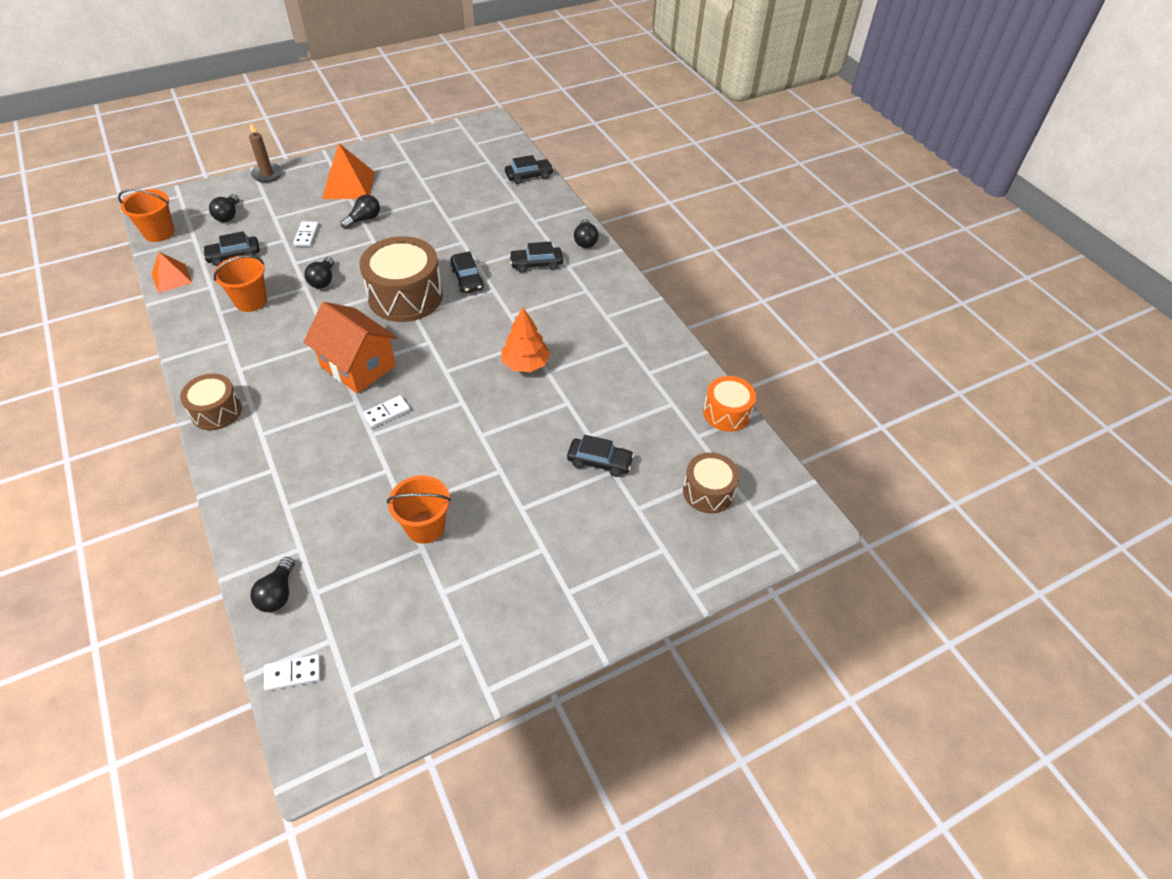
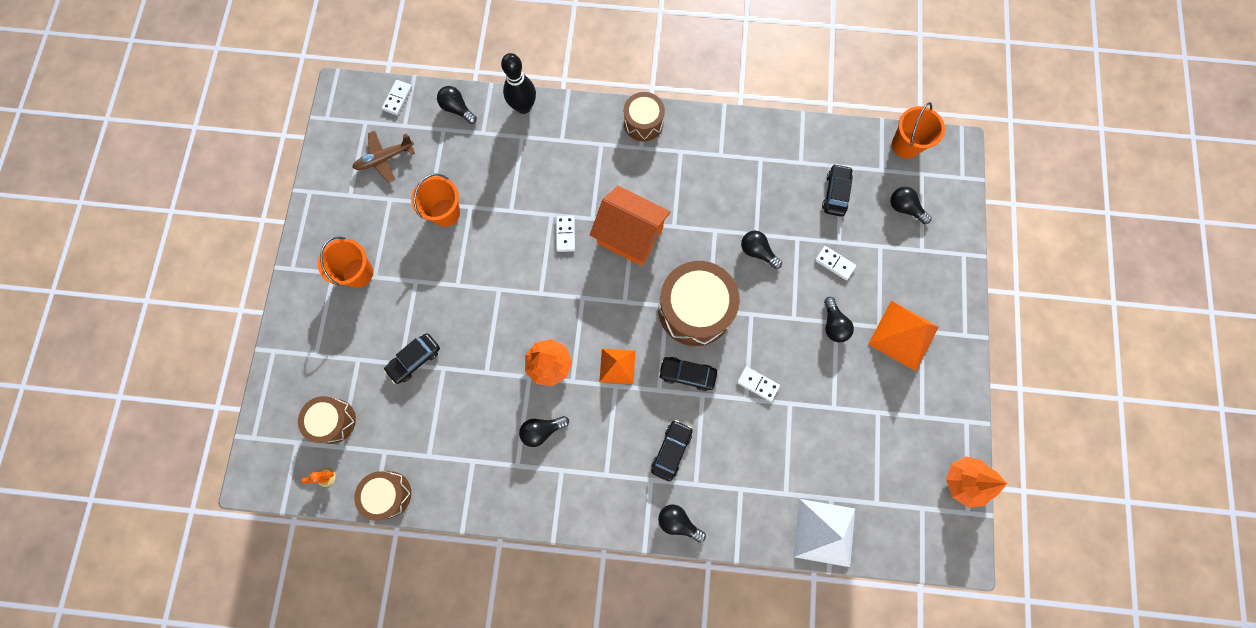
camera: 125 degrees right, 25 degrees up
orange pyramid [152,252,192,293] -> orange pyramid moved to [600,349,635,384]
orange bucket [213,255,267,312] -> orange bucket moved to [318,237,373,288]
brown candle [249,123,283,183] -> none
orange house [304,302,398,394] -> orange house turned 45 degrees clockwise [590,186,671,266]
black car [505,155,554,184] -> white pyramid [793,499,855,567]
orange drum [703,376,756,432] -> brown drum [354,471,411,521]
none -> orange cactus [301,467,336,487]
none -> brown plane [352,131,415,183]
none -> black bowling pin [501,53,536,114]
none -> black light bulb [519,416,569,447]
none -> white domino [737,366,780,402]
none -> orange tree [946,456,1007,507]

